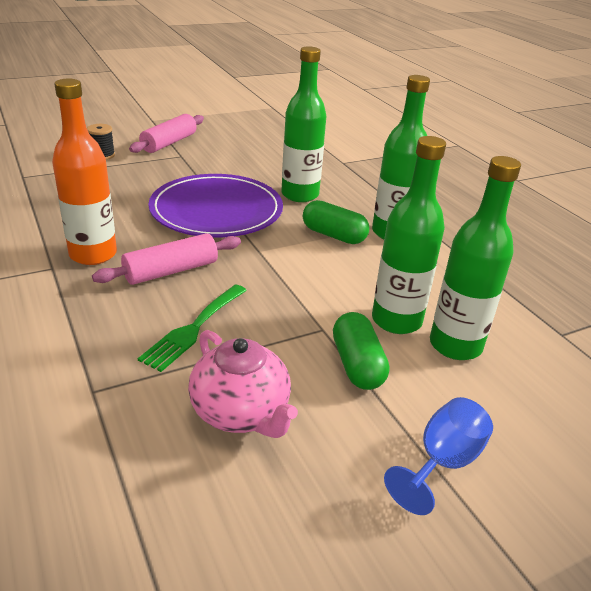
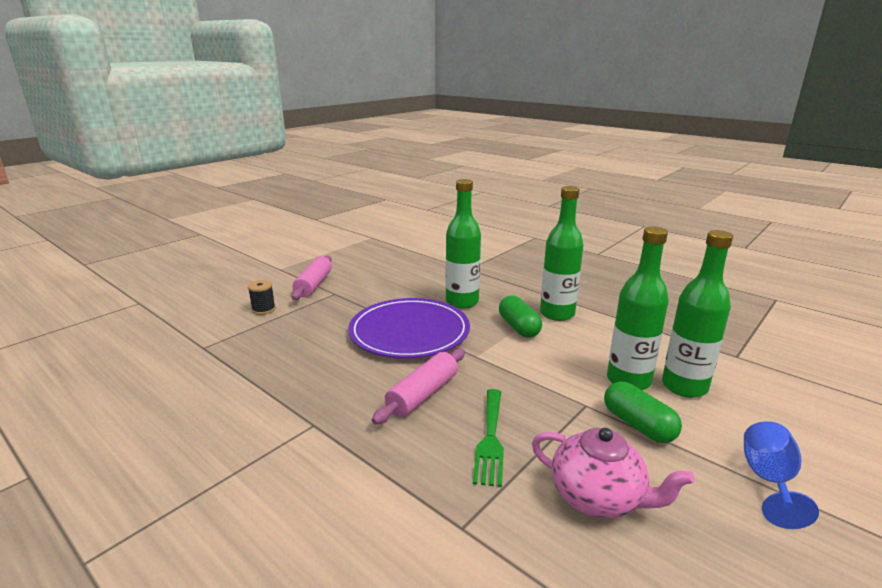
camera: 20 degrees left, 10 degrees down
orange bottle [52,79,117,265] -> none
green capsule [303,200,369,244] -> green capsule turned 60 degrees clockwise [499,296,542,338]

